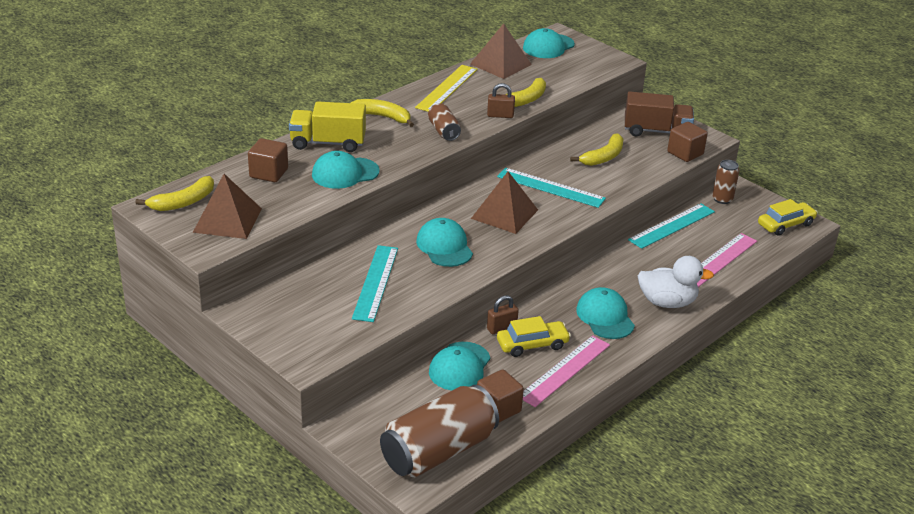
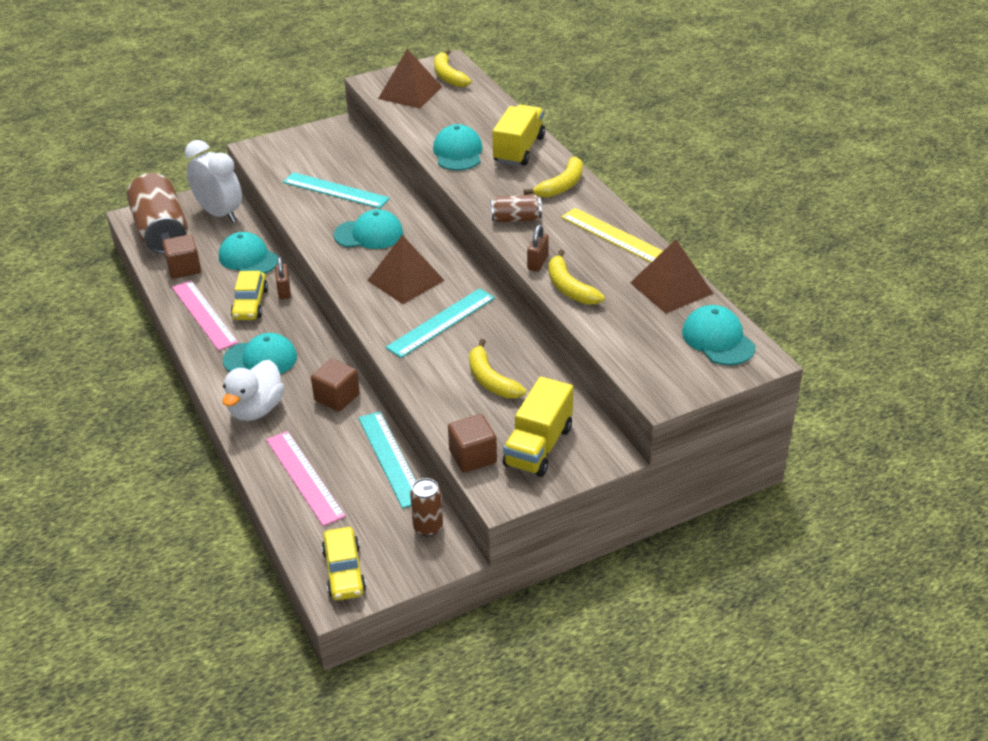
camera: 110 degrees right, 5 degrees up
brown cube [248,138,288,182] -> brown cube moved to [311,359,360,412]
brown truck [625,91,694,136] -> yellow truck [503,376,573,477]
none -> white clock [185,140,242,223]

